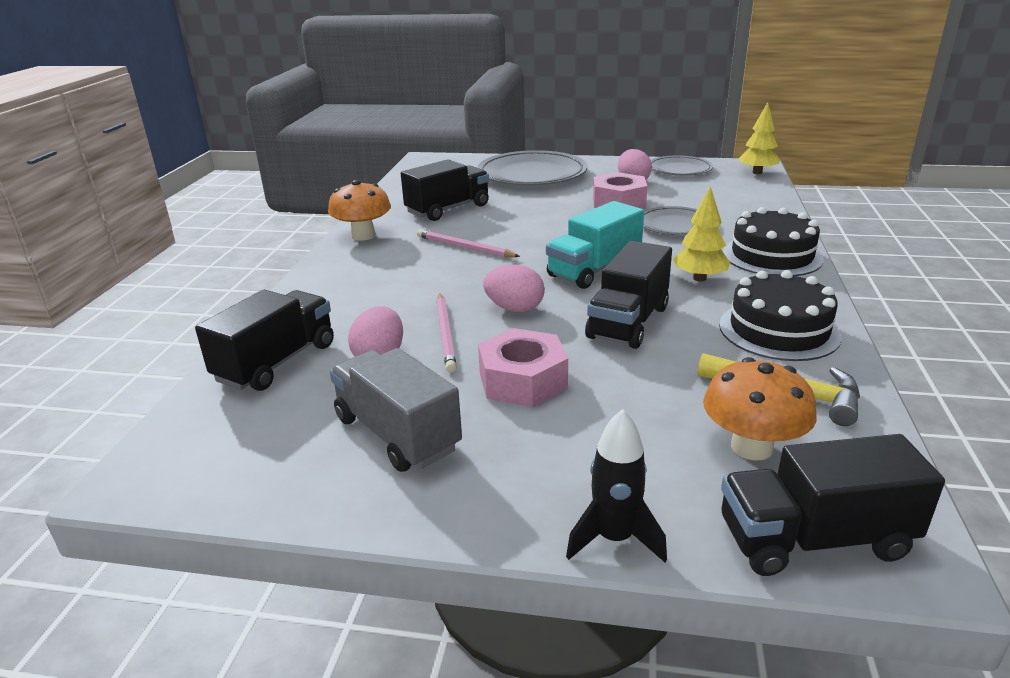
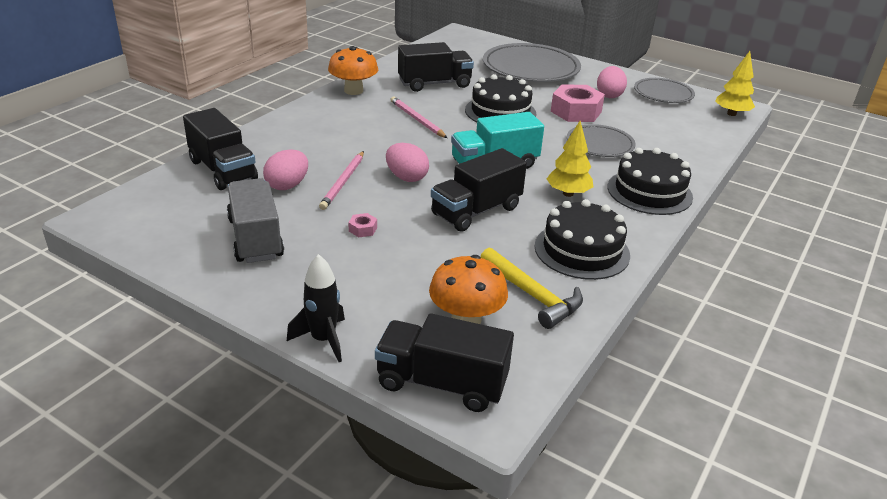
camera: 20 degrees right, 5 degrees up
black truck [195,290,334,391] -> black truck turned 90 degrees clockwise [183,108,258,190]
pink nut [478,328,568,407] -> pink nut [348,213,377,237], size x0.42
none -> black cake [465,74,536,122]

